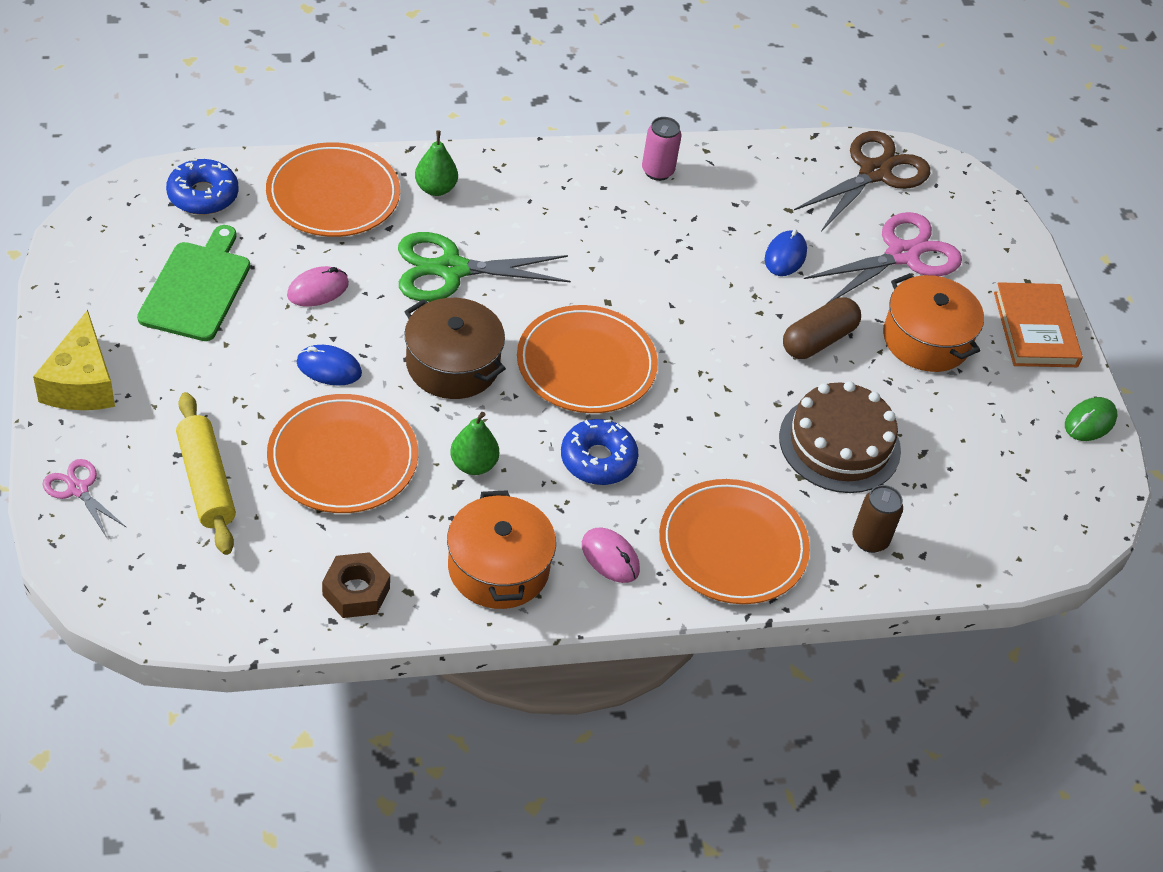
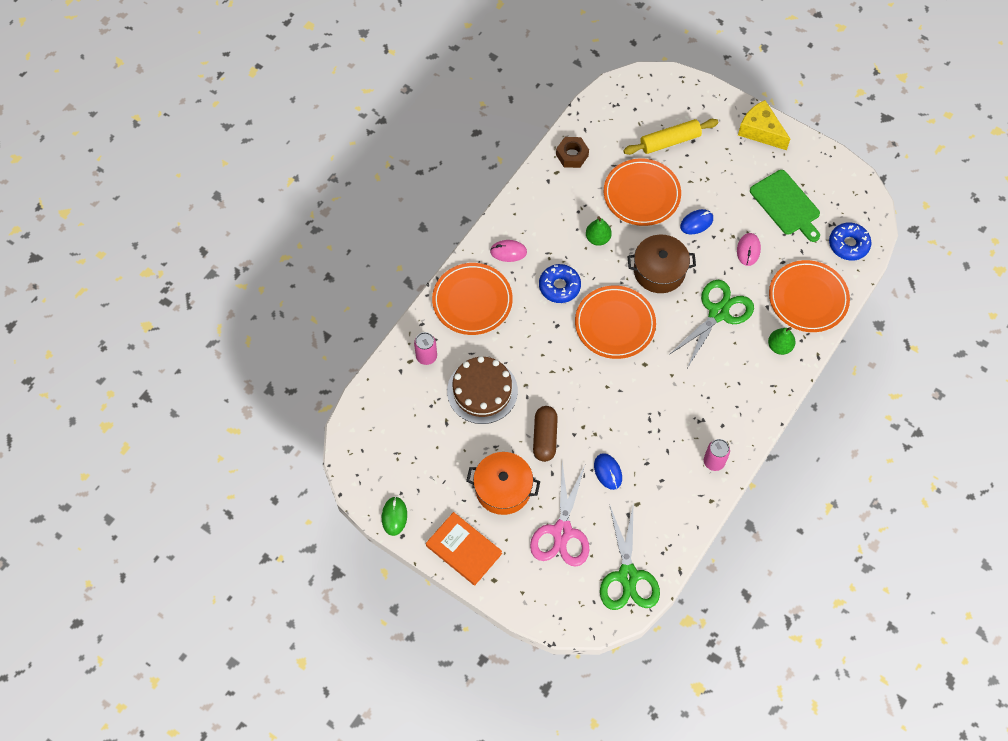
camera: 140 degrees right, 15 degrees up
pink scissors [42,459,127,537] -> none
yellow rolling pin [176,392,236,555] -> yellow rolling pin turned 45 degrees counterclockwise [623,119,718,155]
orange pot [447,490,556,609] -> none
brown scissors [794,131,930,231] -> green scissors [600,502,660,610]
brown can [852,485,903,553] -> pink can [414,332,437,365]

